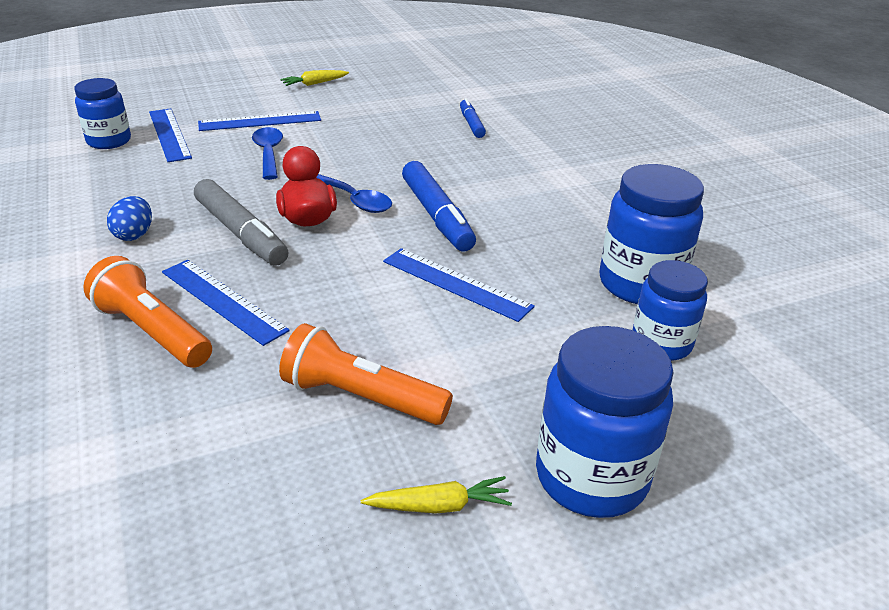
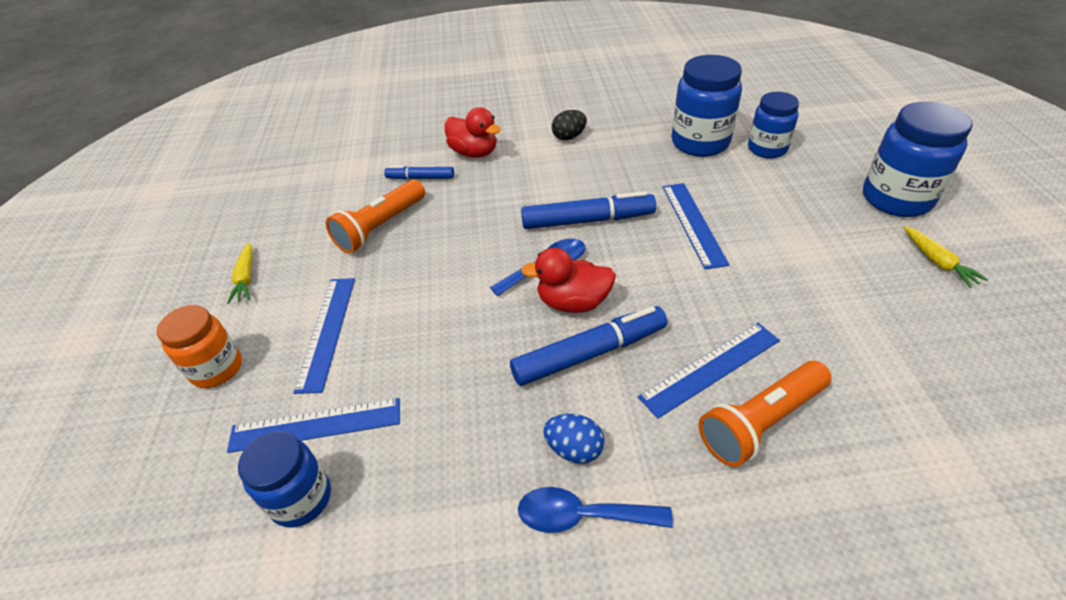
camera: 70 degrees left, 10 degrees up
grey marker [194,179,288,266] -> blue marker [510,306,667,386]
blue spoon [252,127,283,180] -> blue spoon moved to [518,487,673,533]
orange flashlight [279,323,453,425] -> orange flashlight moved to [326,180,425,254]
yellow carrot [361,476,512,513] -> yellow carrot turned 150 degrees clockwise [903,226,988,288]
blue ruler [383,248,535,322] -> blue ruler turned 60 degrees counterclockwise [663,183,729,270]
none -> orange jar [157,305,242,388]
none -> red duck [445,107,501,158]
none -> black egg [552,110,587,140]

